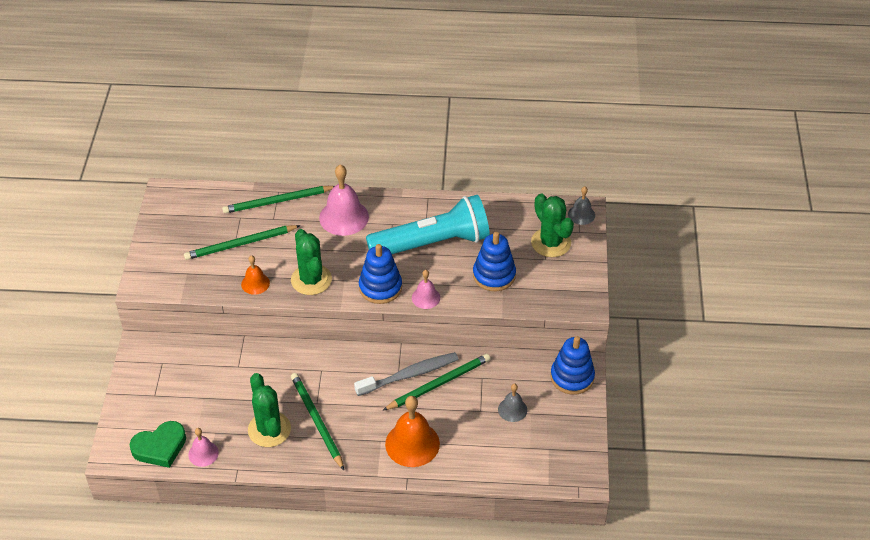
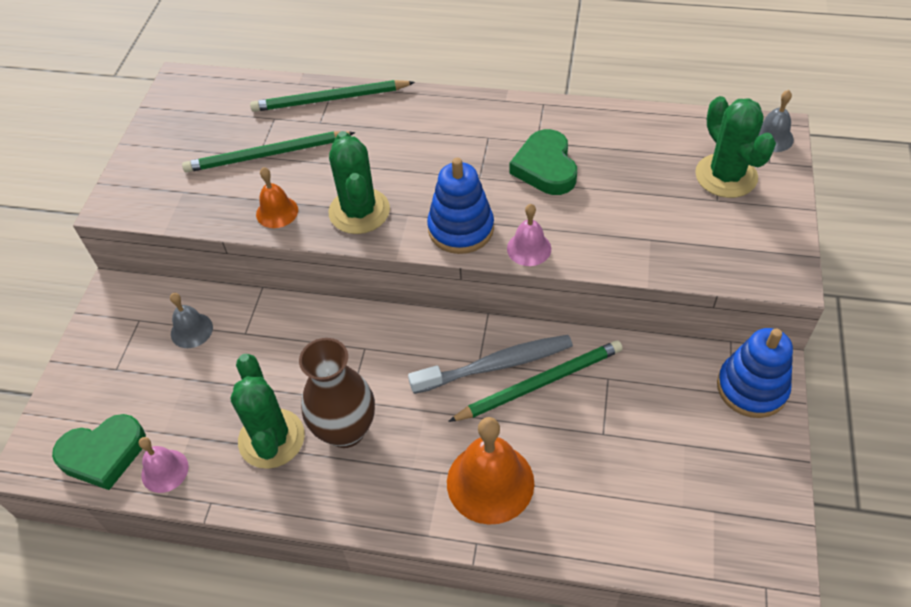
camera: 10 degrees right, 5 degrees up
green pencil [291,373,344,470] -> brown vase [299,338,375,448]
pink bell [319,165,369,236] -> none
turquoise flashlight [366,195,490,254] -> green heart [510,129,577,195]
blue stacking toy [473,232,516,291] -> none
grey bell [498,383,527,422] -> grey bell moved to [170,293,213,348]

